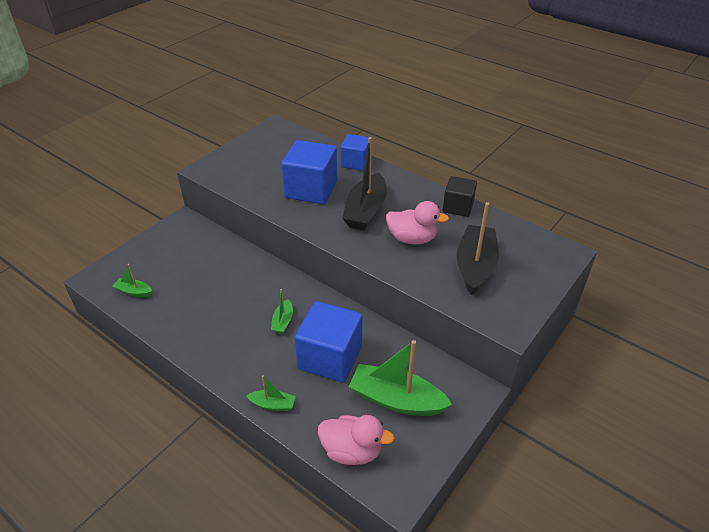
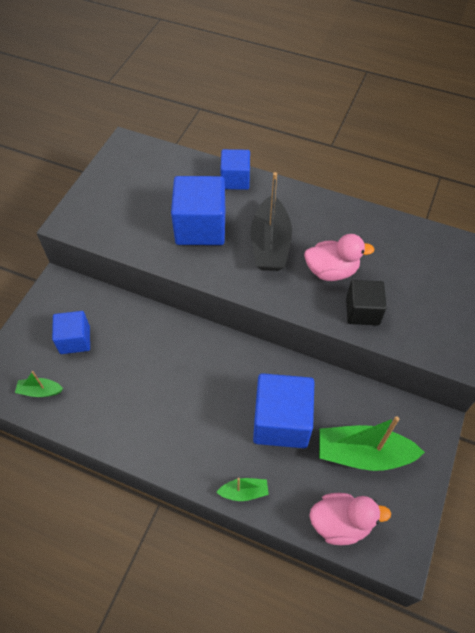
camera: 15 degrees left, 15 degrees up
green boat [271,289,293,334] -> none
black cube [443,176,477,217] -> black cube moved to [346,280,387,325]
black boat [457,202,499,295] -> none
none -> blue cube [52,311,90,354]

